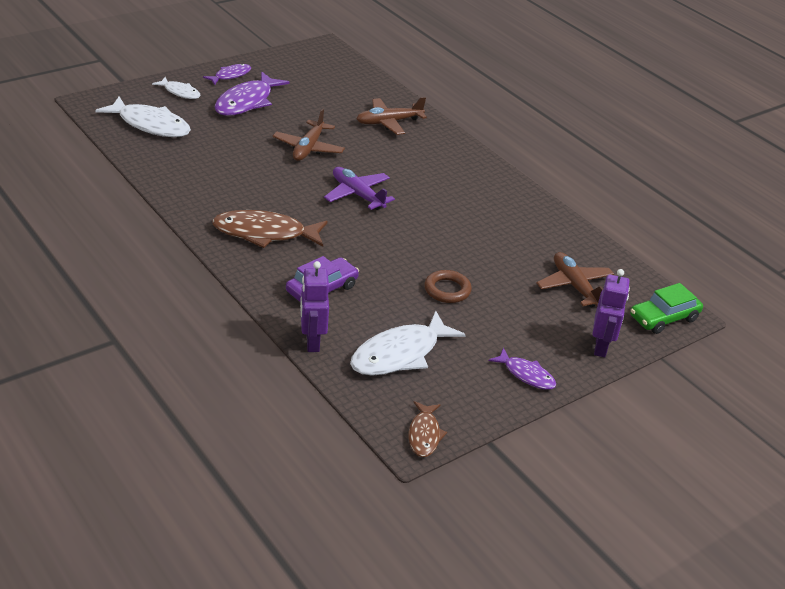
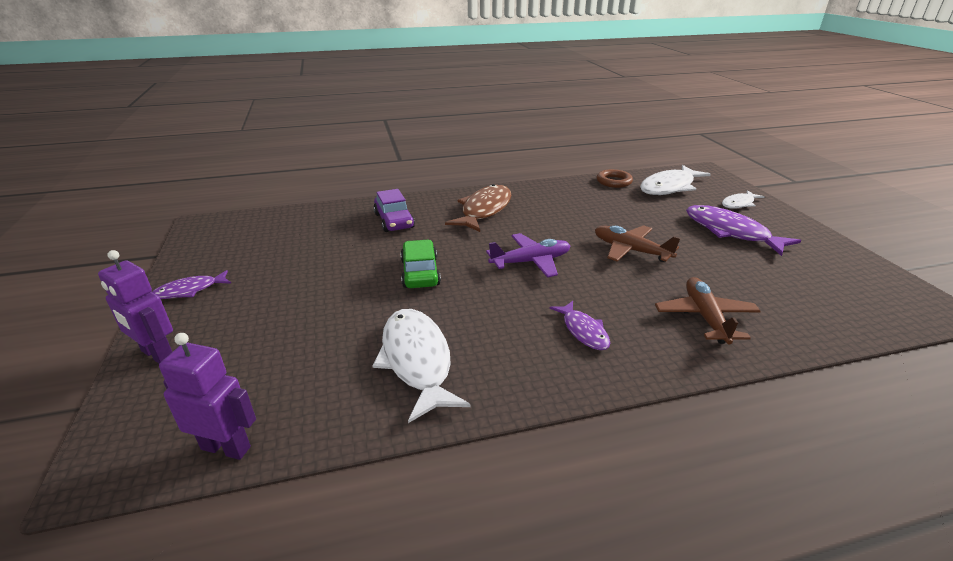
camera: 115 degrees right, 5 degrees down
purple fish [203,63,251,85] -> purple fish moved to [549,301,610,350]
purple robot [300,261,329,352] -> purple robot moved to [159,333,256,460]
white fish [350,311,466,376] -> white fish moved to [372,309,471,423]
brown fish [409,401,447,457] -> none
brown ring [424,270,472,303] -> brown ring moved to [597,169,633,188]
brown plane [536,252,614,307] -> none
green car [630,283,703,334] -> green car moved to [400,240,441,288]

